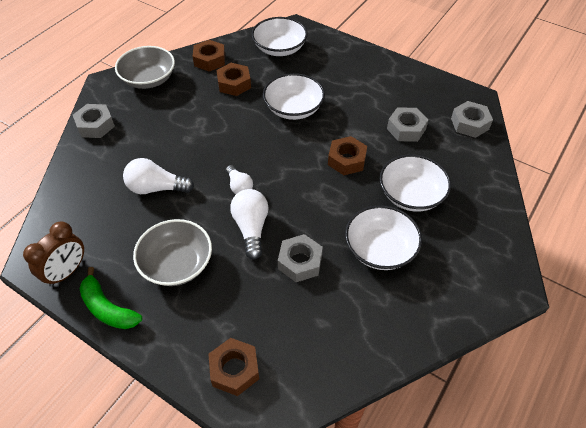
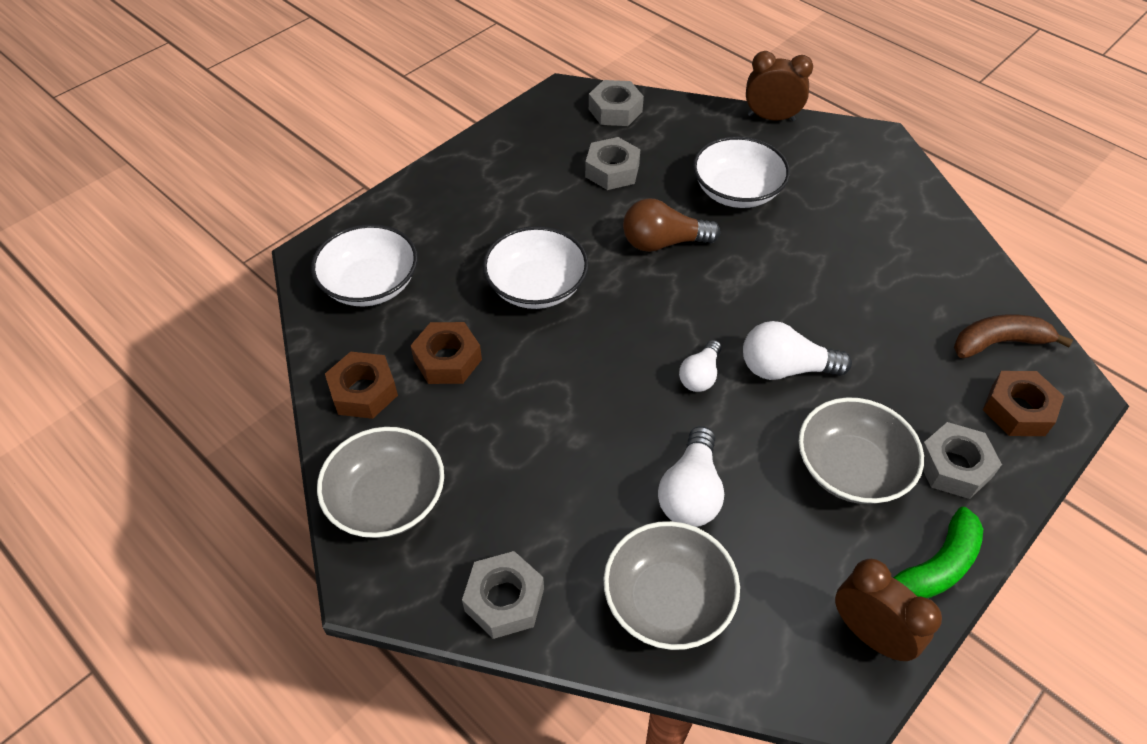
camera: 80 degrees left, 0 degrees up
white light bulb [226,165,253,194] -> white light bulb turned 135 degrees clockwise [679,340,722,392]
grey nut [278,234,323,282] -> grey nut moved to [922,422,1002,499]
brown nut [328,136,367,175] -> brown light bulb [623,198,720,252]
white bowl [345,205,422,270] -> none
none -> grey bowl [603,521,740,650]
none -> brown clock [746,51,813,121]
none -> brown banana [954,315,1073,358]

